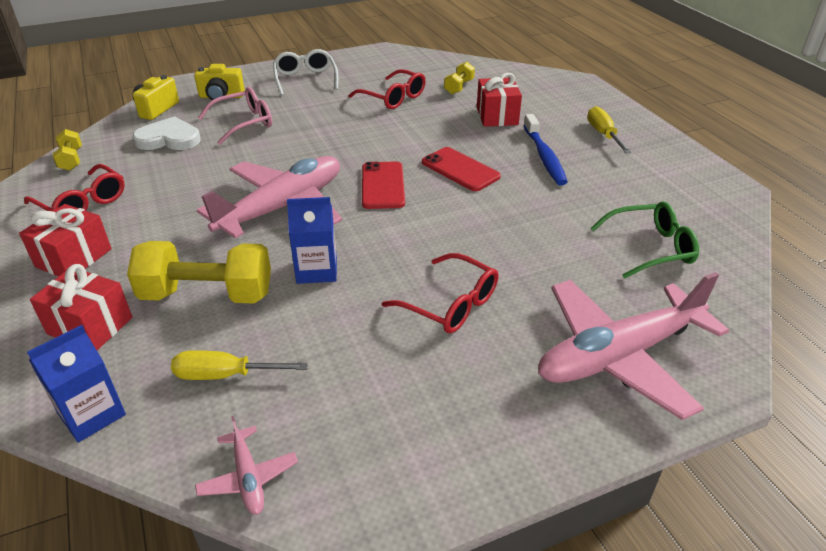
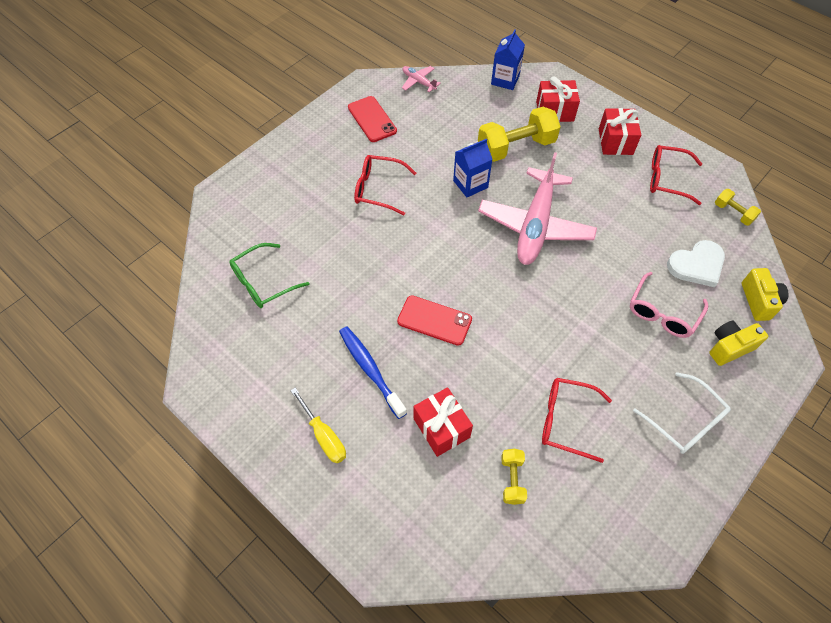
camera: 155 degrees right, 20 degrees up
yellow screwdriver [171,350,308,380] -> none
red phone [362,161,405,209] -> red phone moved to [348,96,397,142]
pink plane [538,272,729,420] -> none

